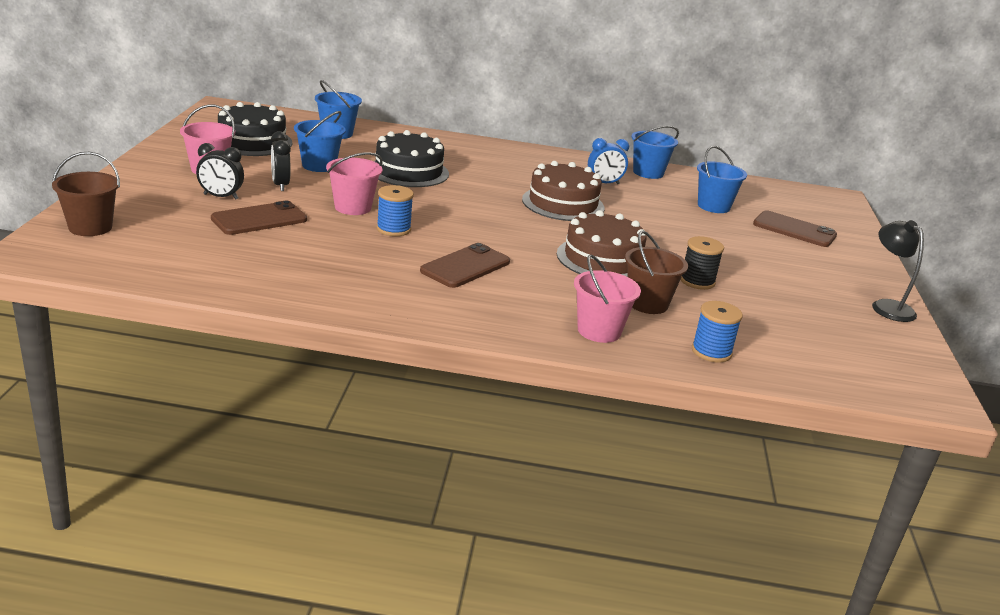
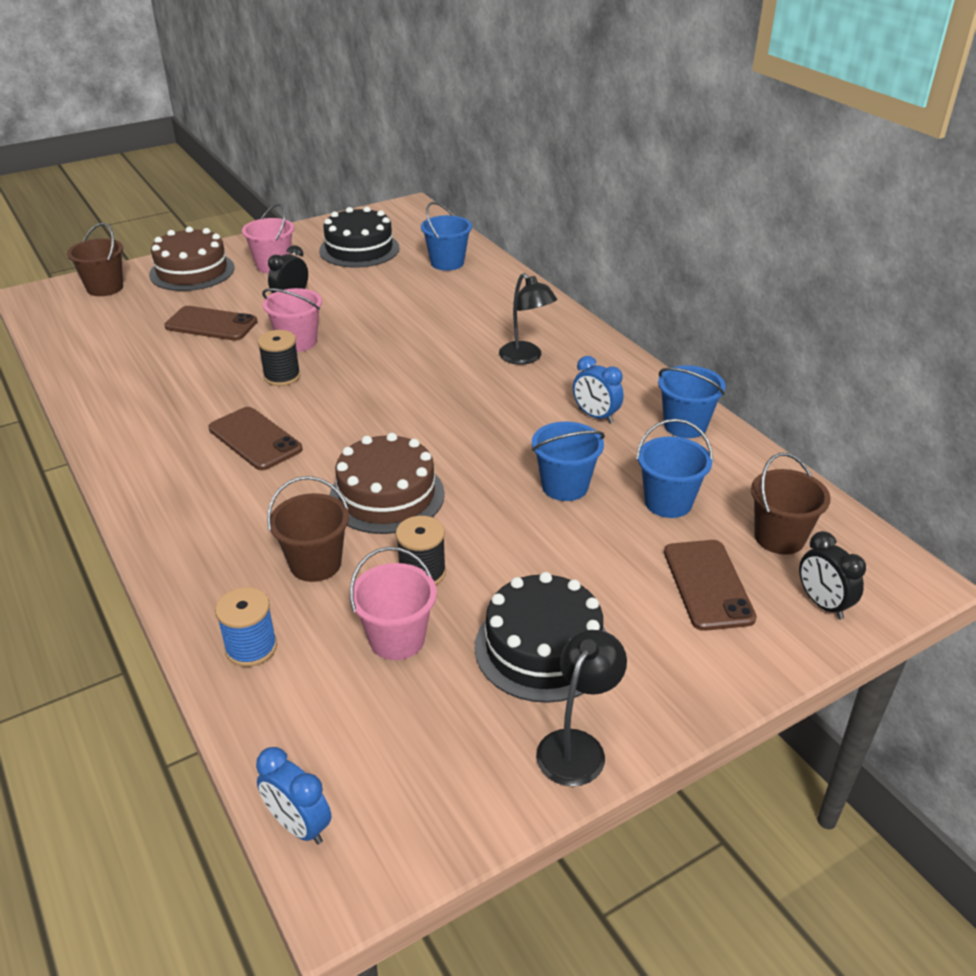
camera: 55 degrees right, 10 degrees up
black clock [196,143,244,199] -> black clock moved to [799,531,866,620]
blue bucket [294,111,346,172] -> blue bucket moved to [532,422,605,501]
black cake [374,130,449,187] -> black cake moved to [475,572,606,703]
blue spool [376,185,414,236] -> black spool [257,330,301,386]
brown phone [420,243,510,288] -> brown phone turned 45 degrees clockwise [208,407,303,470]
brown cake [522,161,604,221] -> brown cake moved to [149,227,234,291]
pink bucket [574,255,641,343] -> pink bucket moved to [350,547,437,660]
none -> blue clock [256,747,331,844]
none -> black lamp [499,273,557,365]
none -> brown bucket [751,453,831,555]

